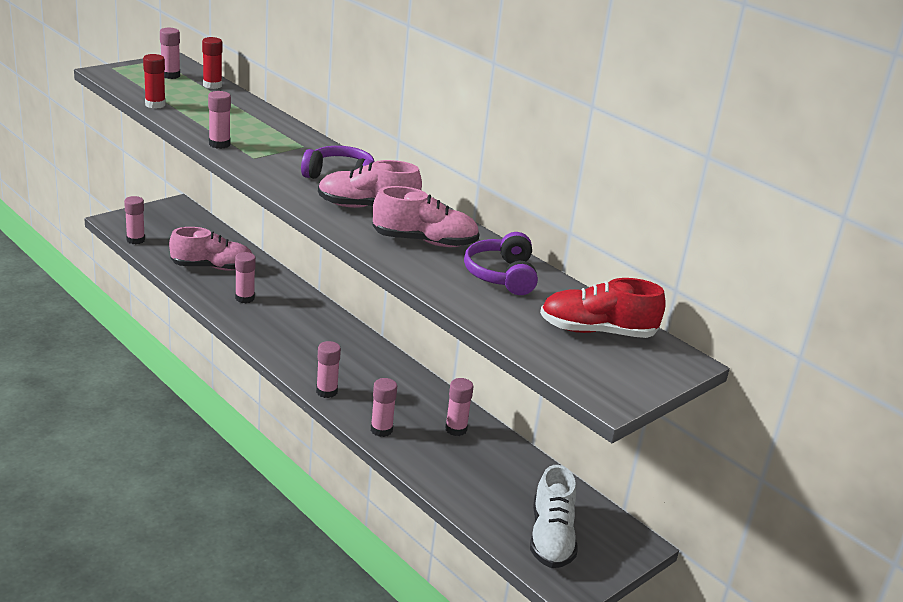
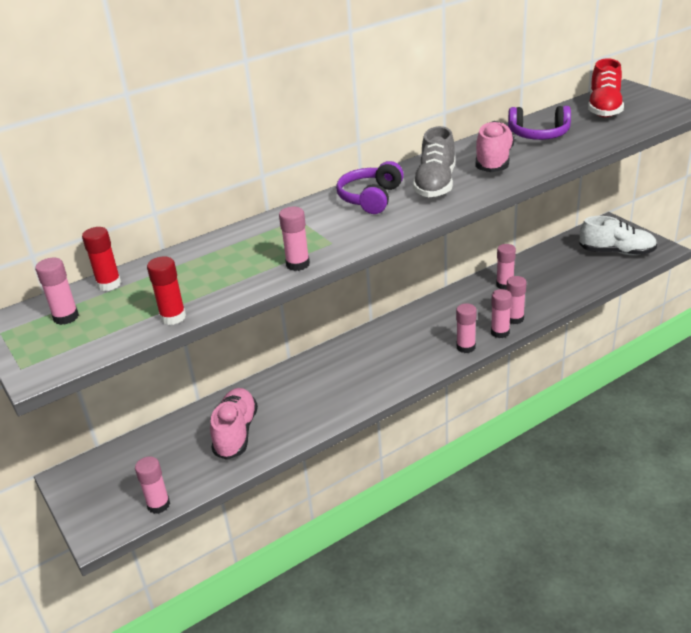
camera: 75 degrees left, 5 degrees up
pink glue stick [235,252,256,303] -> pink glue stick moved to [491,289,512,338]
pink shoe [318,160,422,208] -> grey shoe [413,126,455,197]

